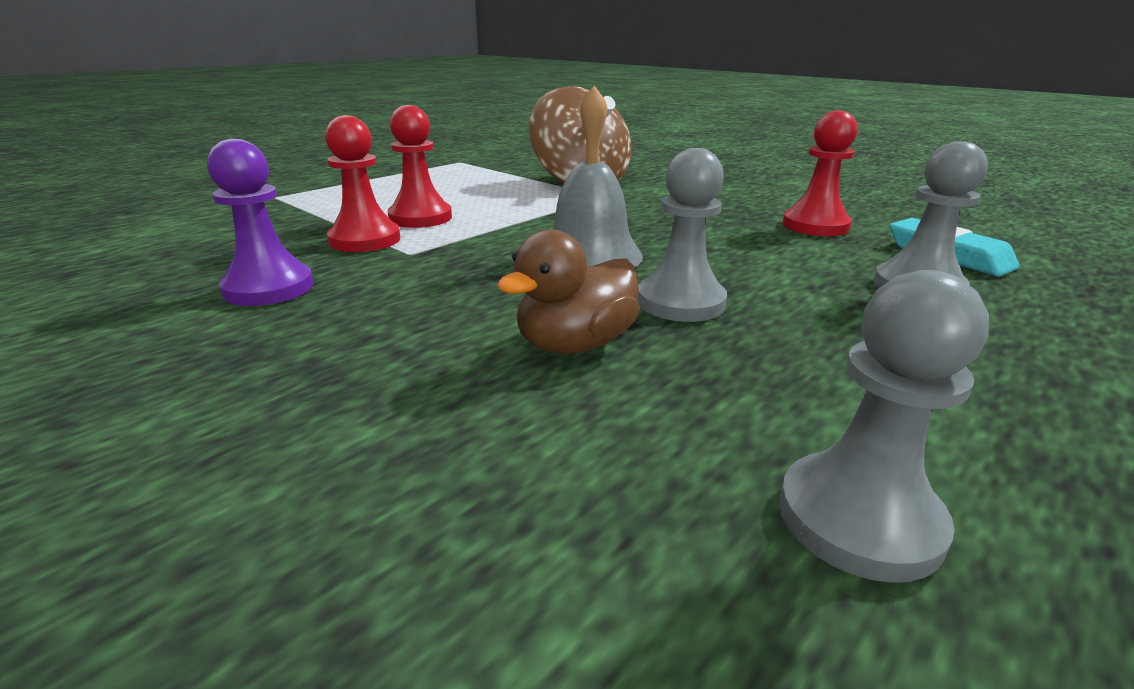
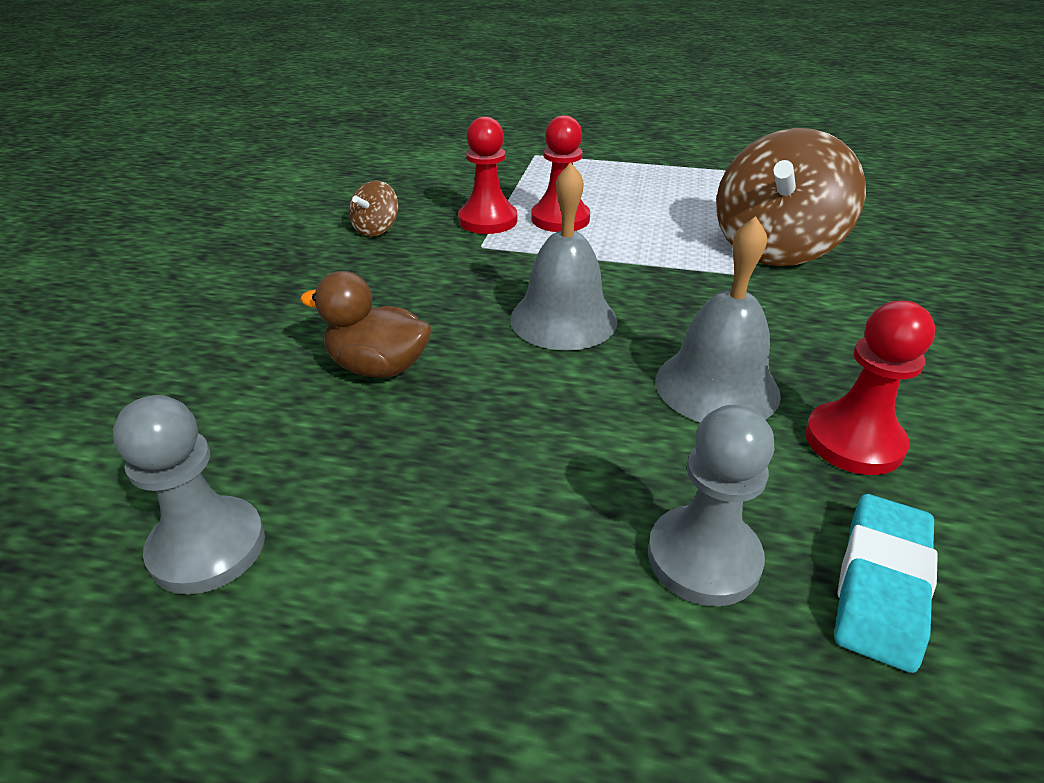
camera: 60 degrees right, 10 degrees up
purple pawn [207,139,314,306] -> brown spinning top [349,181,398,237]
grey pawn [637,148,727,322] -> none
none -> grey bell [655,216,781,422]

